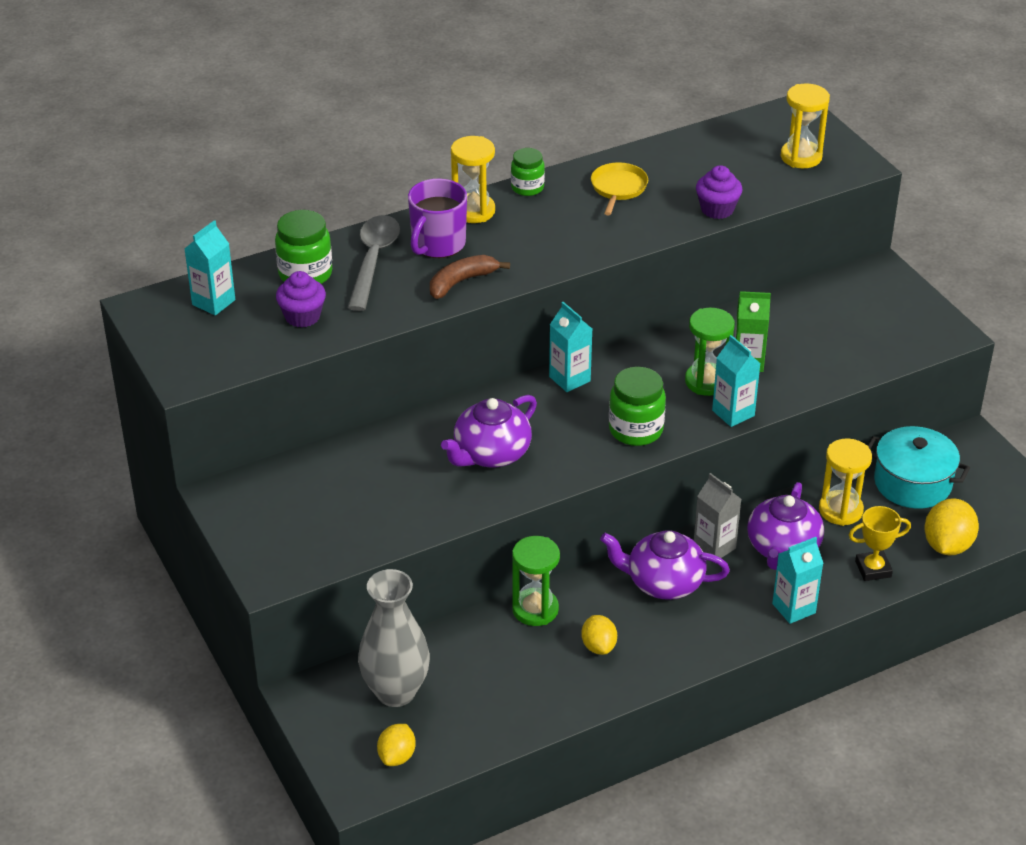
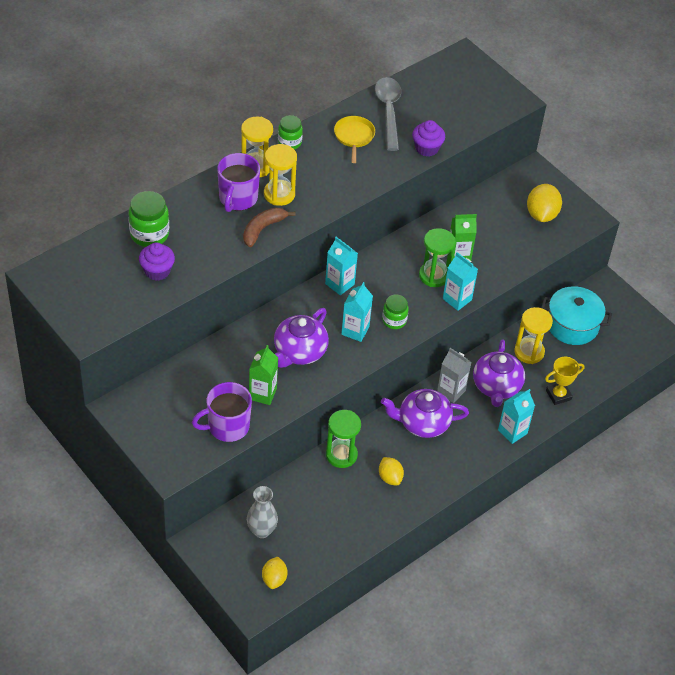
camera: 15 degrees left, 10 degrees up
turquoise carton [185,220,235,315] -> turquoise carton moved to [341,282,373,342]
grey spoon [347,215,400,311] -> grey spoon moved to [375,77,401,151]
grey vase [358,569,430,707] -> grey vase [247,486,278,538], size x0.64
green jar [609,367,666,446] -> green jar [382,294,409,329], size x0.65
yellow hourglass [780,83,830,168] -> yellow hourglass moved to [264,144,297,206]
yellow lemon [924,498,979,555] -> yellow lemon moved to [527,184,562,222]
none -> purple mug [192,382,252,442]
none -> green carton [249,345,278,405]

